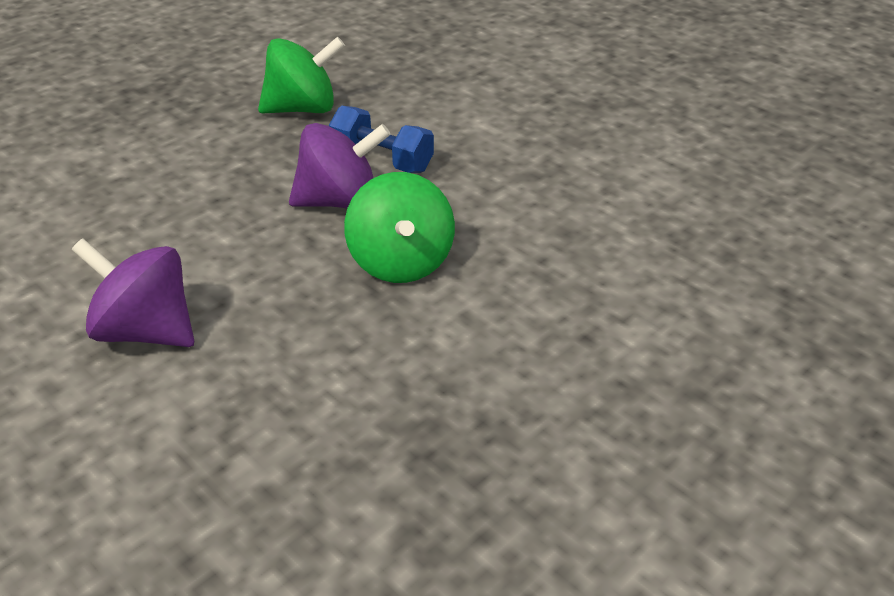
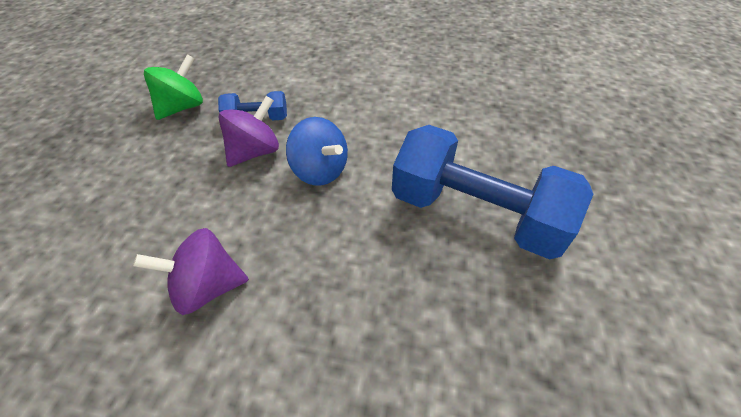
camera: 35 degrees left, 10 degrees up
green spinning top [344,172,455,283] -> blue spinning top [286,117,348,186]
none -> blue dumbbell [392,125,593,259]

